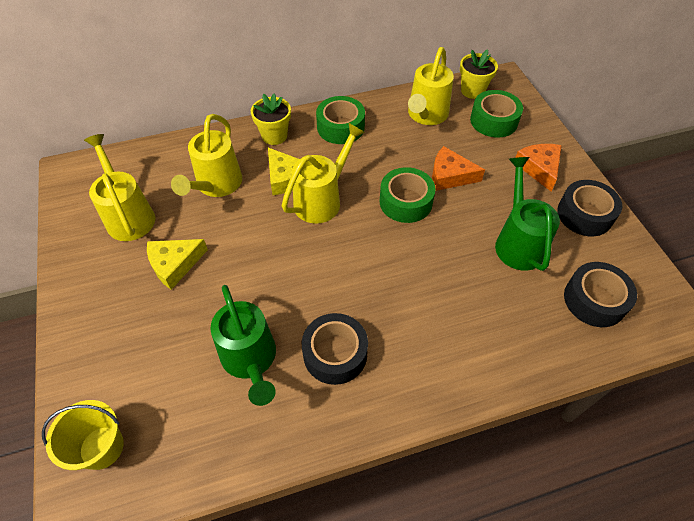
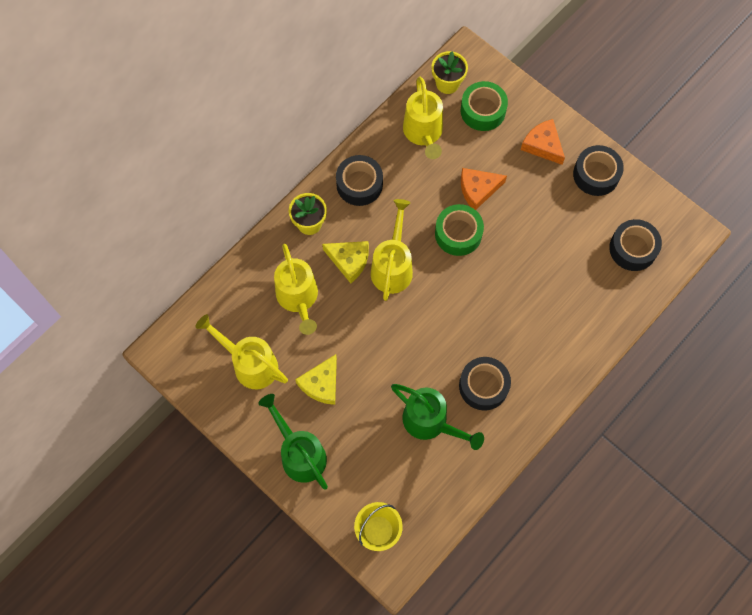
camera: 30 degrees left, 15 degrees up
green tape [316,96,365,144] -> black tape [336,155,383,206]
green watering can [495,157,560,271] -> green watering can moved to [258,394,328,489]

